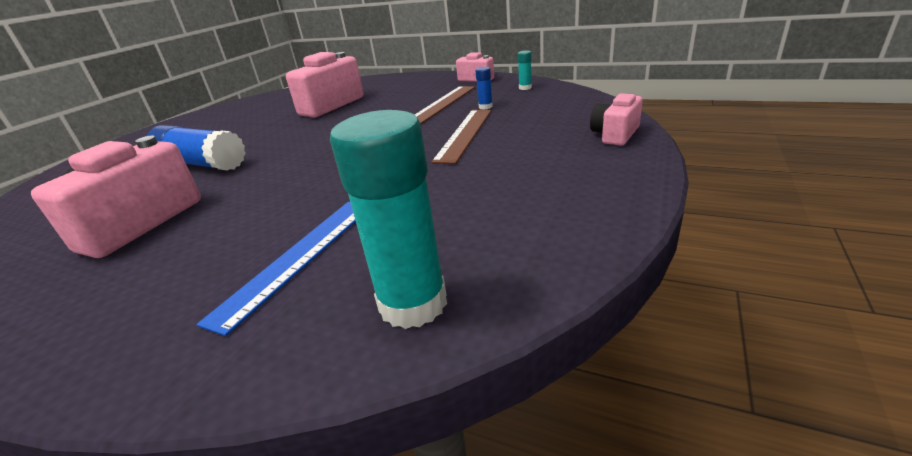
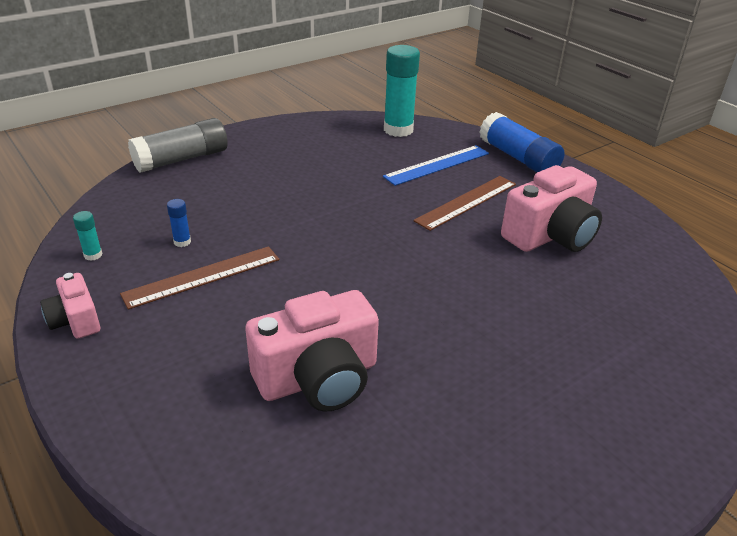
camera: 155 degrees left, 5 degrees up
blue glue stick [147,125,246,171] -> blue glue stick moved to [480,112,564,173]
brown ruler [431,110,492,164] -> brown ruler moved to [413,176,516,231]
pink camera [590,92,643,146] -> grey glue stick [128,118,228,173]

